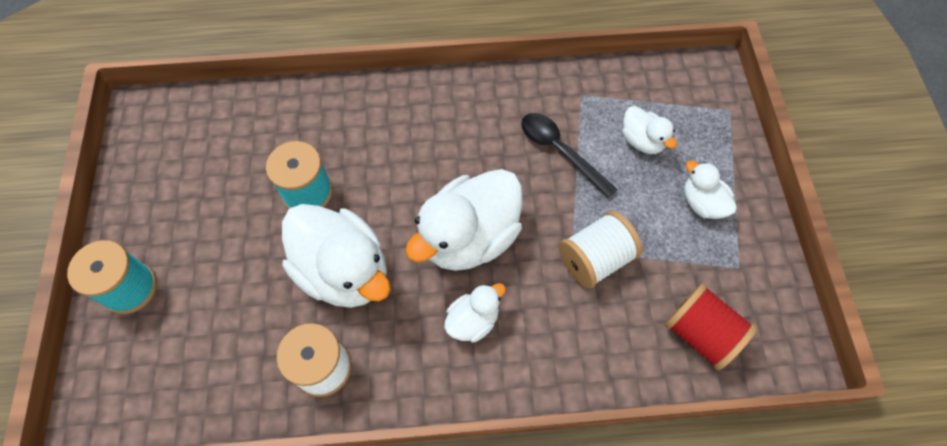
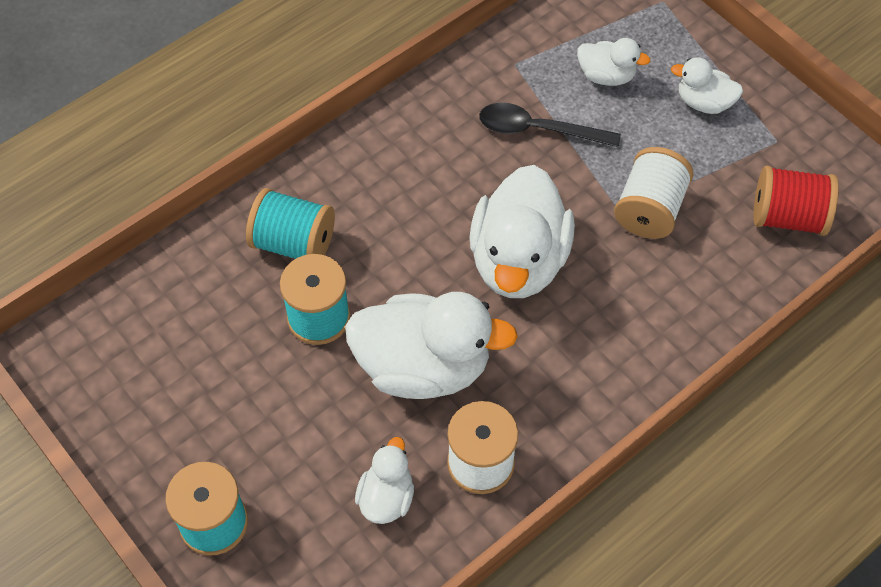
camera: 35 degrees left, 5 degrees down
white duck [444,283,506,343] -> white duck moved to [355,437,414,524]
none -> turquoise spool [246,188,335,259]

